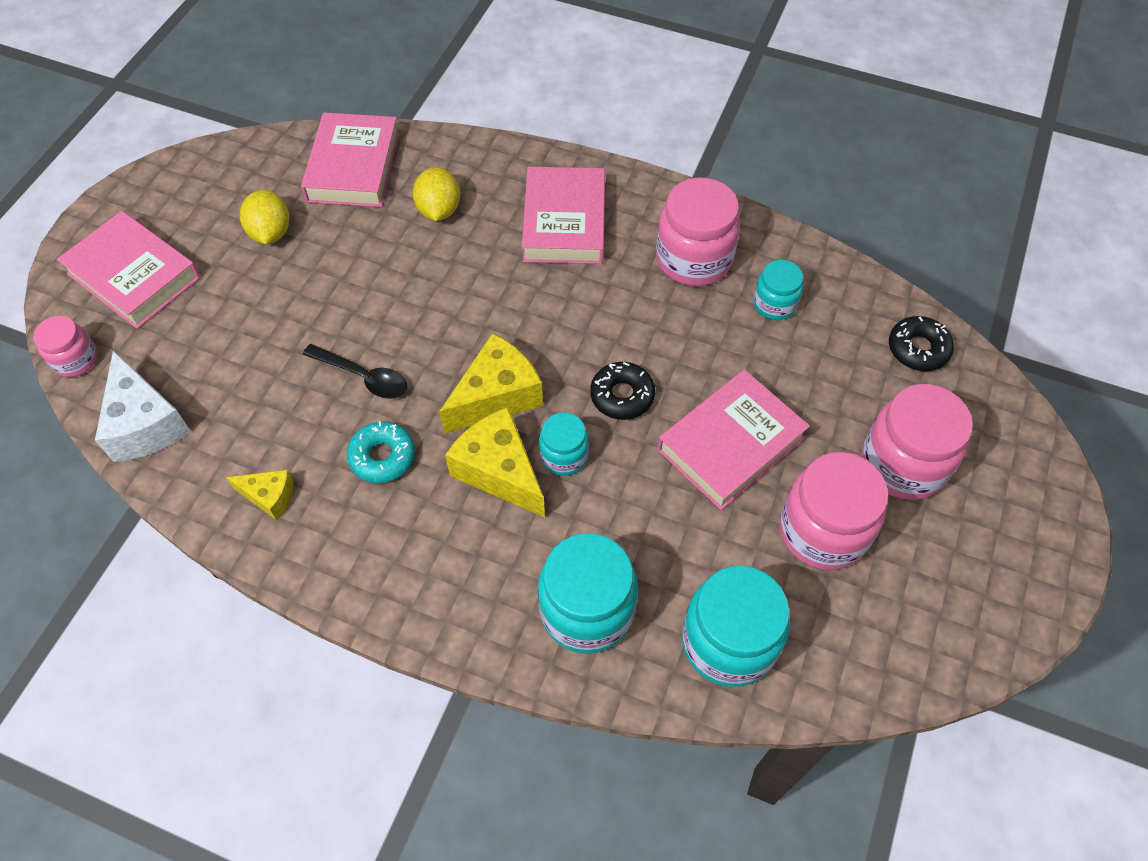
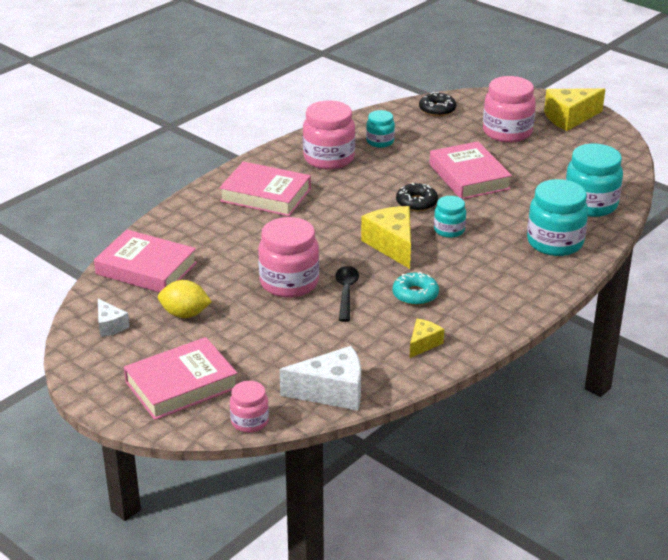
camera: 70 degrees left, 25 degrees down
black spoon [303,344,407,399] -> black spoon turned 45 degrees counterclockwise [335,266,359,322]
yellow lemon [413,167,460,221] -> none
yellow cheese [445,407,545,517] -> yellow cheese moved to [544,88,605,131]
pink jar [780,452,888,570] -> pink jar moved to [258,217,319,298]
none -> white cheese [98,298,130,337]

